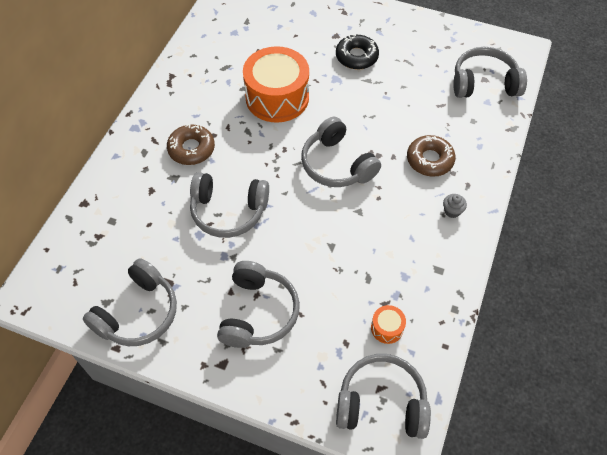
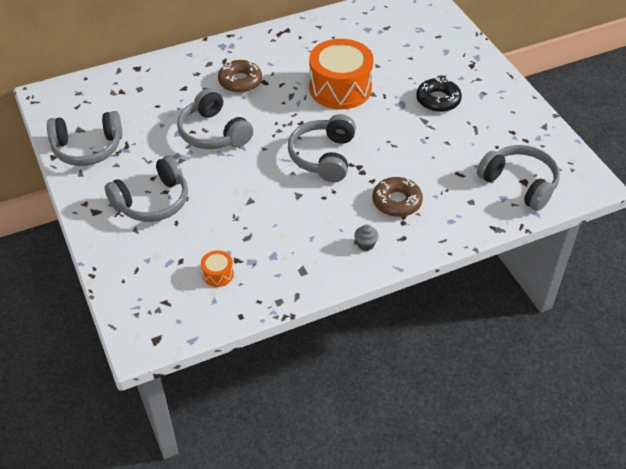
camera: 45 degrees right, 10 degrees down
grey headphones [336,354,431,439] -> none

